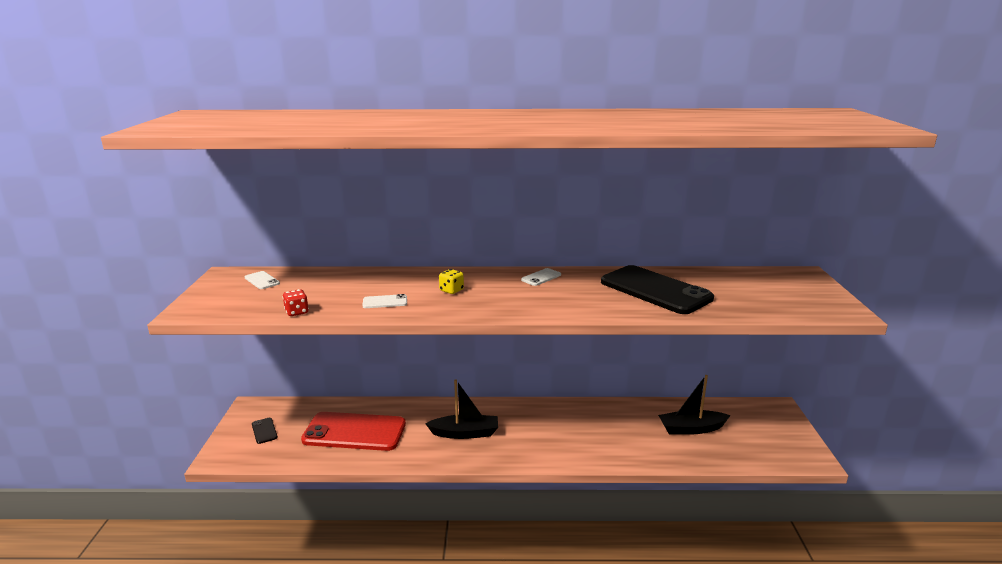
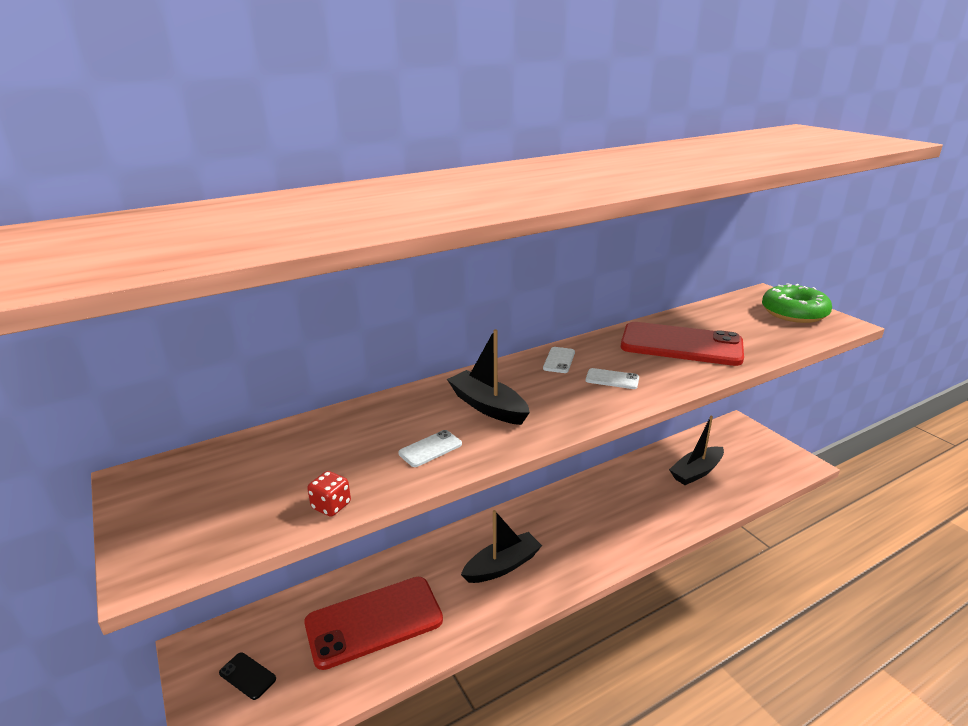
camera: 30 degrees left, 5 degrees up
white phone [245,271,280,289] -> white phone moved to [586,368,639,389]
yellow dice [439,269,464,294] -> black boat [447,329,530,425]
black phone [601,265,714,314] -> red phone [621,322,744,366]
none -> green donut [762,283,832,323]

